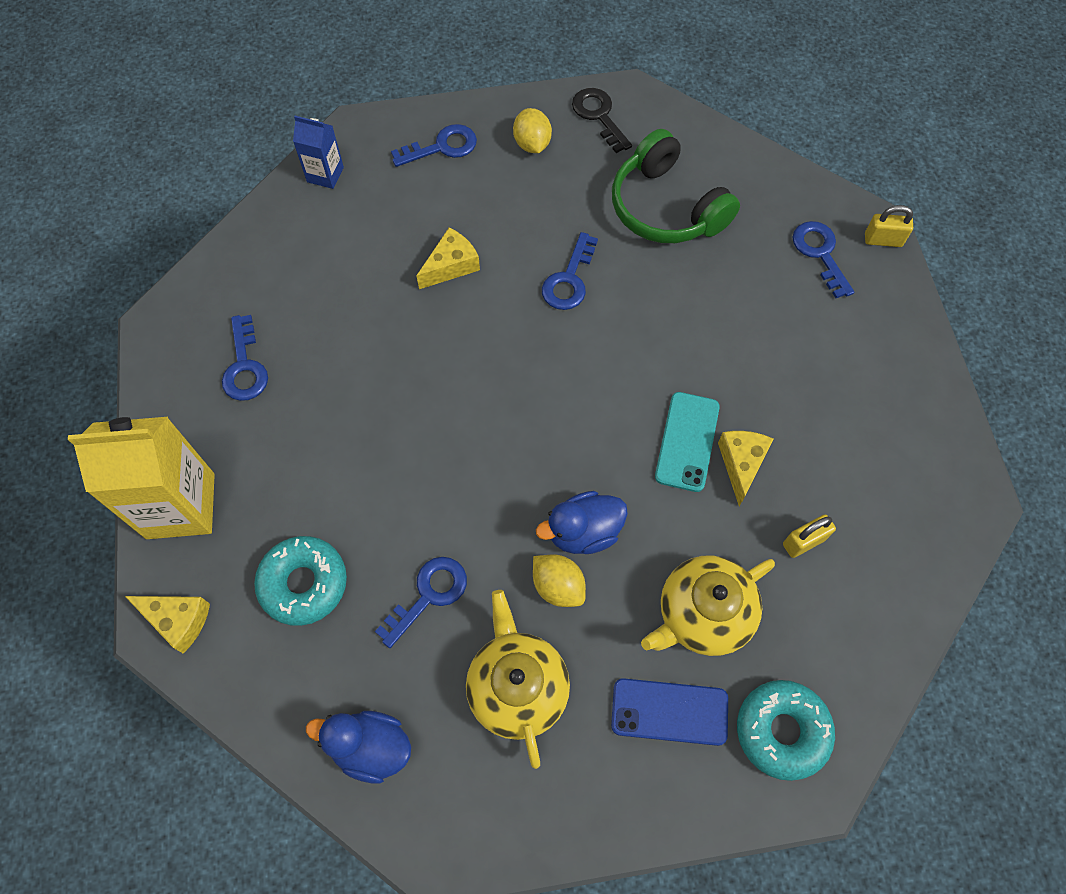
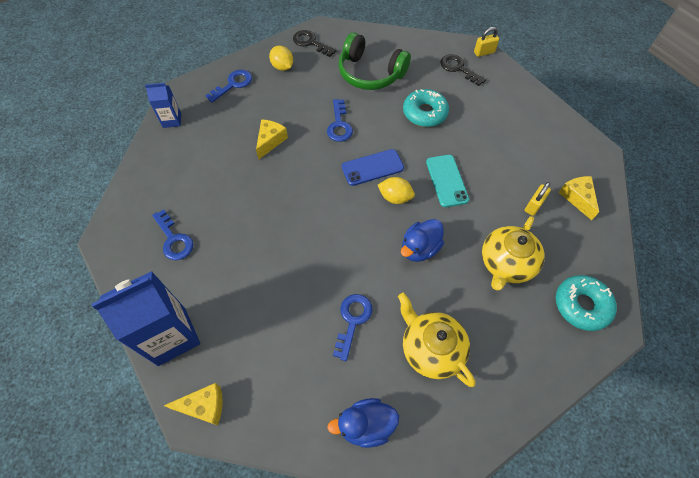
camera: 25 degrees left, 5 degrees down
yellow carton [68,417,215,539] -> blue carton [92,271,200,366]
turquoise donut [254,536,347,626] -> turquoise donut moved to [403,89,449,127]
yellow lemon [533,554,586,607] -> yellow lemon moved to [378,177,415,204]
blue phone [611,678,728,746] -> blue phone moved to [342,149,404,186]
yellow cheese [718,431,773,506] -> yellow cheese moved to [558,176,599,220]
blue key [792,221,854,298] -> black key [440,54,486,86]

